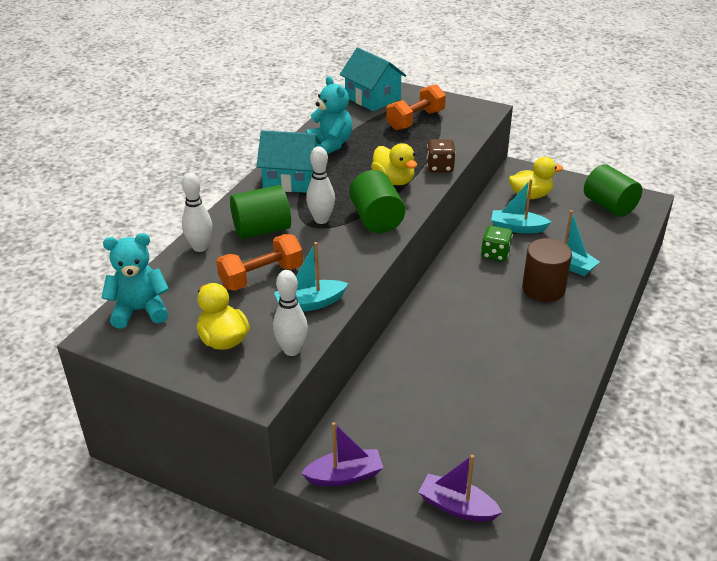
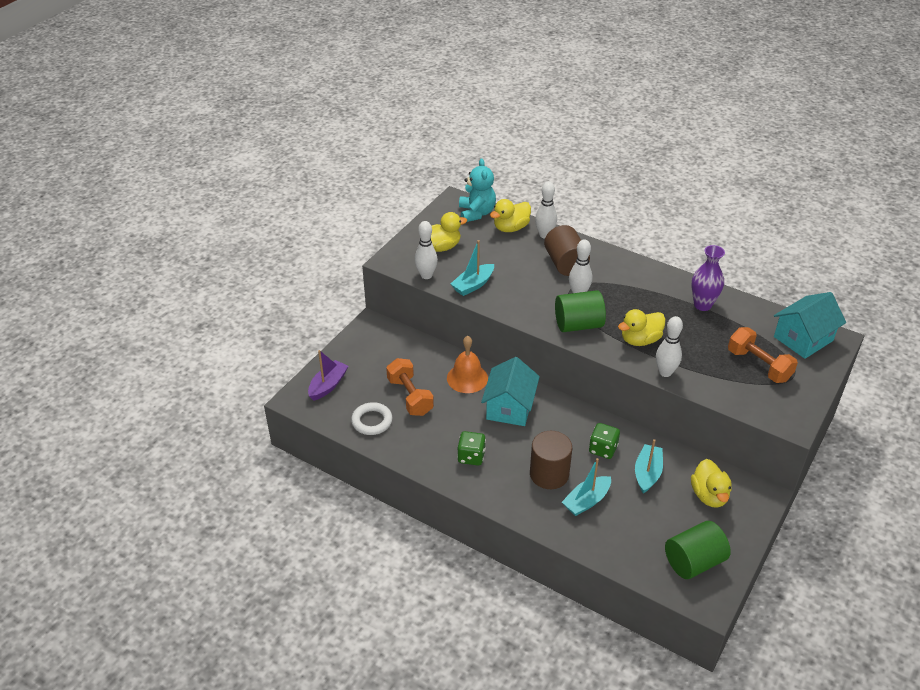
camera: 95 degrees right, 5 degrees up
orange dumbbell [216,234,303,291] -> orange dumbbell moved to [386,358,434,416]
green cylinder [230,185,291,239] -> brown cylinder [544,225,590,276]
turquoise house [257,130,321,193] -> turquoise house moved to [481,357,540,426]
turquoise boat [274,242,349,312] -> turquoise boat turned 120 degrees counterclockwise [451,240,494,296]
purple boat [301,422,383,486] -> none
turquoise teddy bear [306,76,353,154] -> purple vase [691,245,725,311]
brown dice [427,139,456,172] -> white bowling pin [656,316,683,377]
none -> white ring [351,402,392,435]
none -> orange bell [447,336,488,393]
none -> green dice [457,431,486,466]
none -> yellow duck [490,199,531,232]

